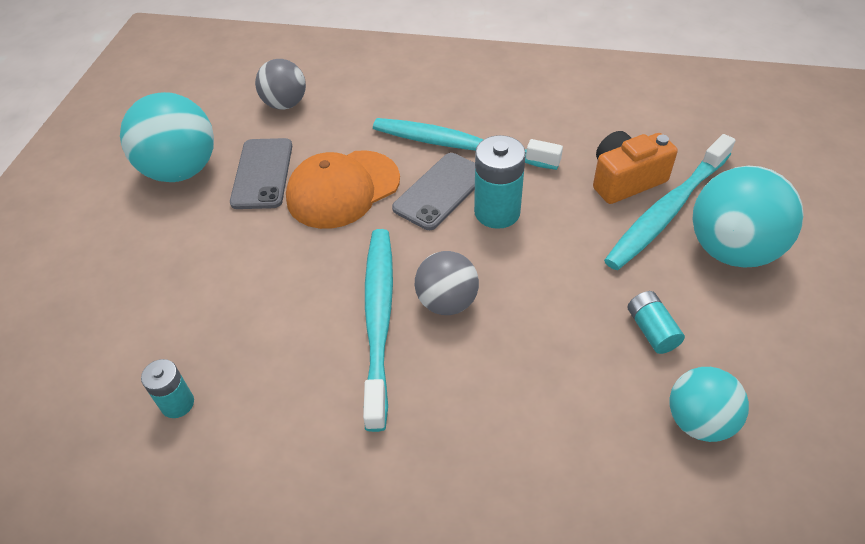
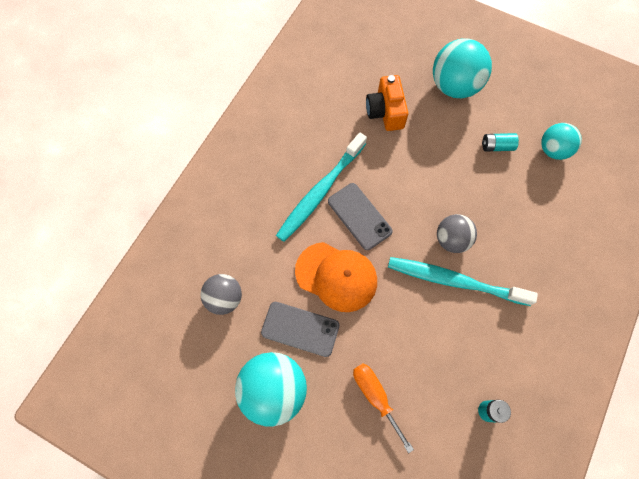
camera: 75 degrees left, 20 degrees up
orange cap [286,150,400,229] -> orange cap turned 45 degrees counterclockwise [295,242,377,312]
turquoise battery [474,135,526,229] -> none
turquoise toothbrush [604,134,736,270] -> none
none -> orange screwdriver [353,363,414,453]

